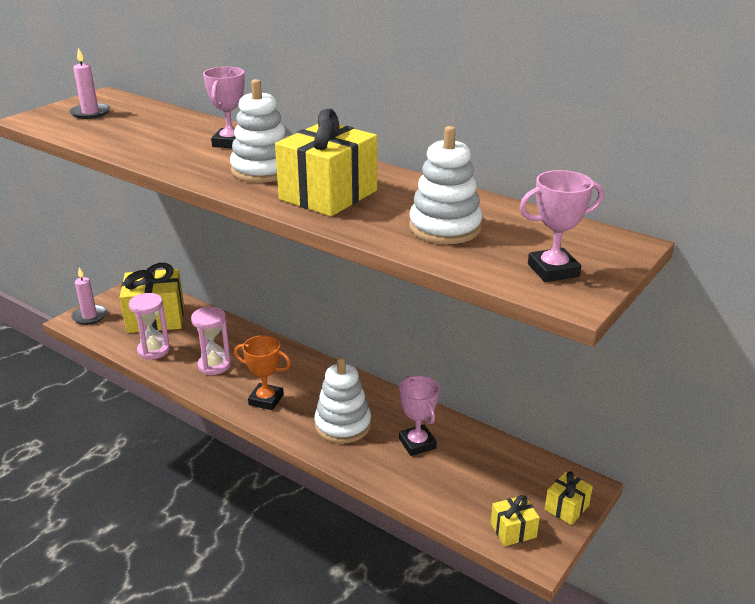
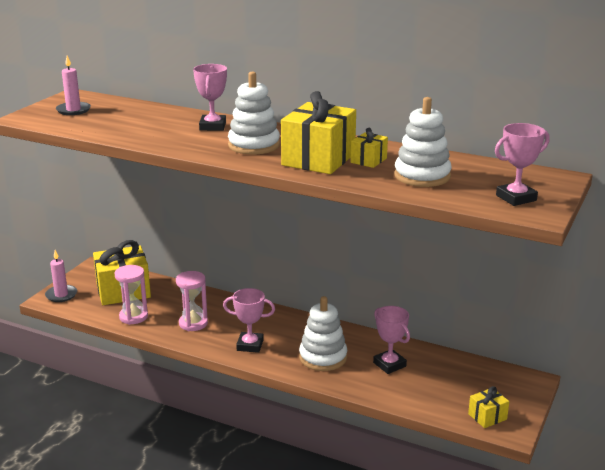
camera: 10 degrees left, 5 degrees down
orange trophy [234,335,291,410] -> pink trophy [223,288,275,353]
yellow gift [544,472,593,525] -> yellow gift moved to [350,128,388,168]

